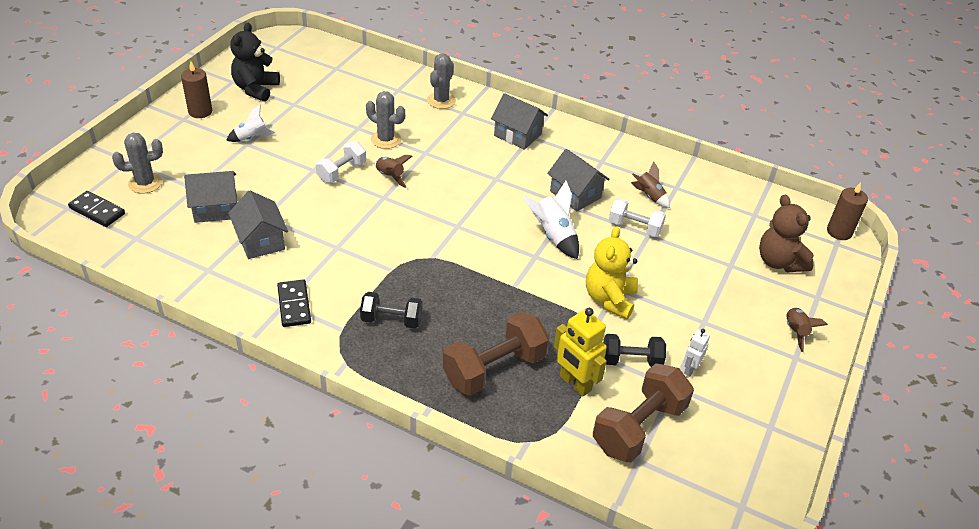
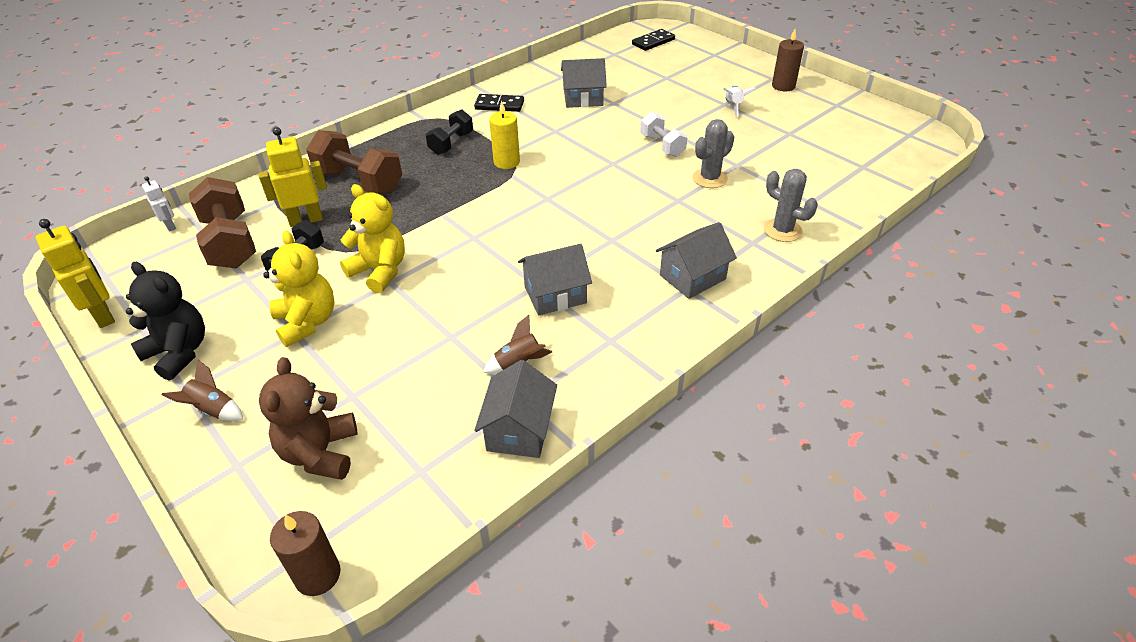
camera: 115 degrees right, 0 degrees up
grey cactus [112,133,163,194] -> none
grey house [184,171,237,223] -> grey house moved to [474,360,557,458]
black teddy bear [230,23,280,102] -> black teddy bear moved to [126,262,205,381]
brown rocket [374,155,412,188] -> none
brown dumbbell [443,311,549,396] -> brown dumbbell turned 45 degrees counterclockwise [306,130,402,194]
white rocket [522,181,579,259] -> none
white dumbbell [609,198,666,237] -> none
white robot [683,329,710,376] -> white robot moved to [142,176,176,231]
brown teddy bear [759,195,814,272] -> brown teddy bear turned 90 degrees counterclockwise [259,357,358,480]
none -> yellow robot [36,219,115,328]
none -> yellow teddy bear [263,231,335,347]
none -> yellow candle [489,101,520,169]

